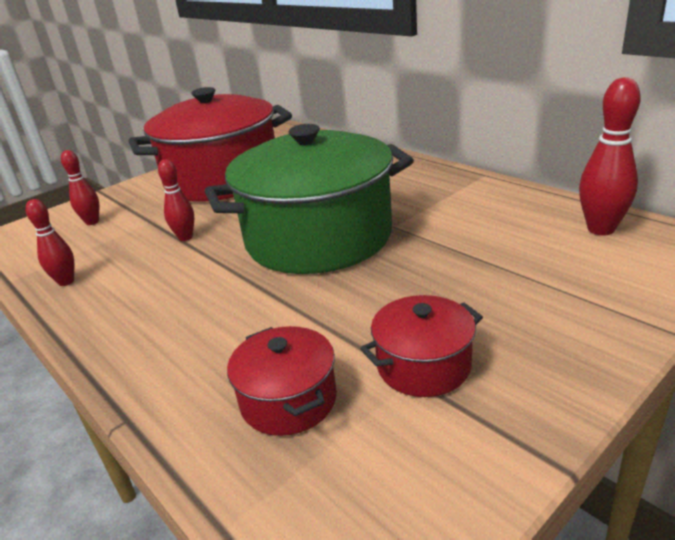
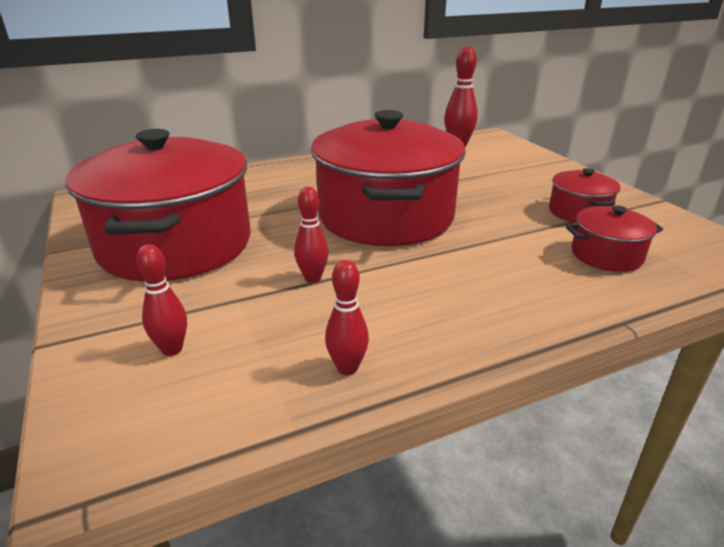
camera: 75 degrees left, 0 degrees up
green pot [205,124,414,274] -> red pot [311,110,466,246]

